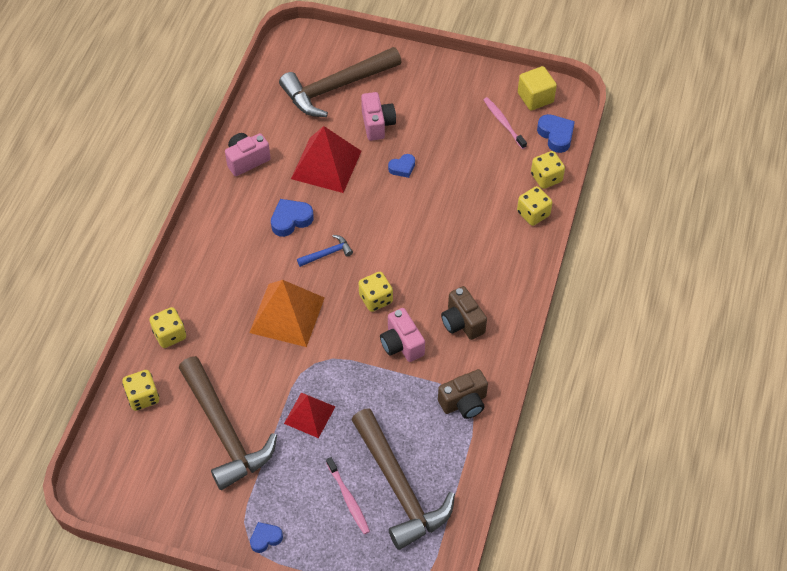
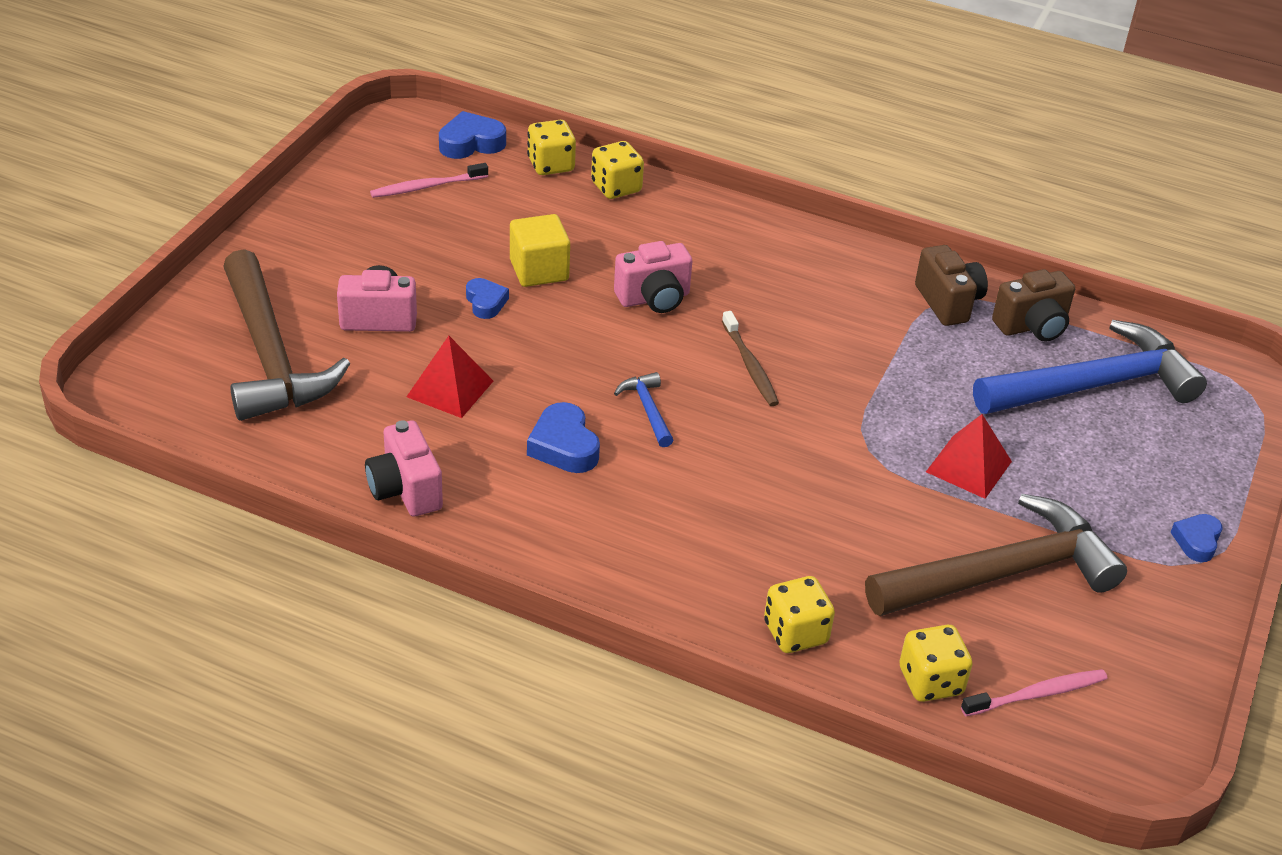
camera: 85 degrees left, 15 degrees down
orange pyramid [249,280,324,347] -> none
blue heart [250,522,283,553] -> blue heart turned 45 degrees clockwise [1171,514,1222,562]
red pyramid [291,126,361,193] -> red pyramid [406,336,493,418], size x0.62
pink toothbrush [326,457,370,534] -> pink toothbrush moved to [961,669,1108,716]
brown hammer [351,408,455,550] -> blue hammer [973,320,1207,414]
yellow dice [359,272,393,312] -> brown toothbrush [722,311,779,406]
pink camera [380,308,425,362] -> pink camera moved to [614,241,692,313]
brown camera [441,286,487,340] -> brown camera moved to [992,269,1075,342]
yellow cube [518,66,557,111] -> yellow cube moved to [510,214,570,287]

